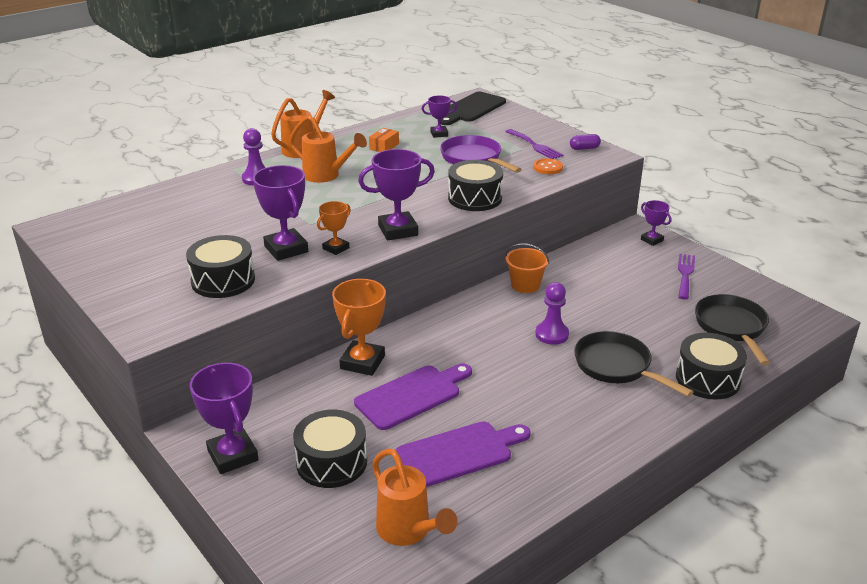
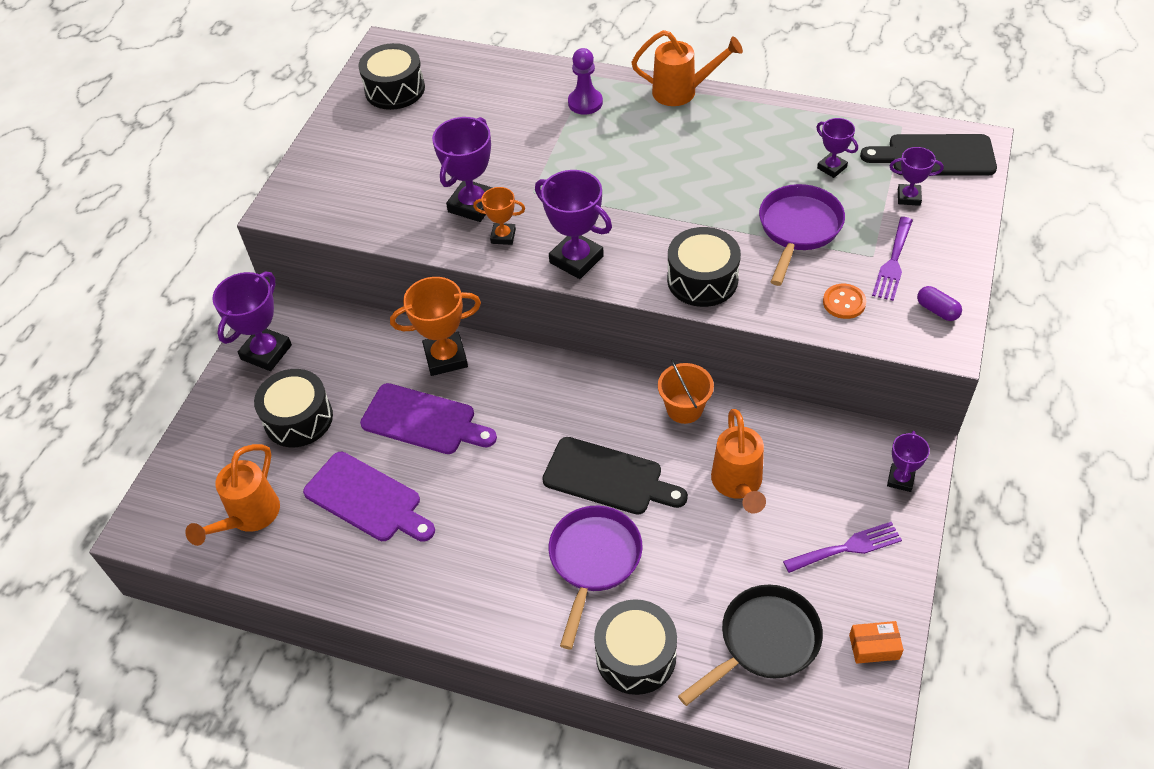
camera: 60 degrees right, 20 degrees up
black drum [186,235,255,298] -> black drum moved to [358,43,425,110]
orange watering can [289,115,367,183] -> orange watering can moved to [711,409,766,513]
orange box [369,128,399,152] -> orange box moved to [849,621,904,664]
purple pawn [535,282,569,345] -> black cutting board [542,437,688,515]
black pan [574,331,694,397] -> purple pan [549,506,643,649]
none -> purple trophy [890,147,944,206]

